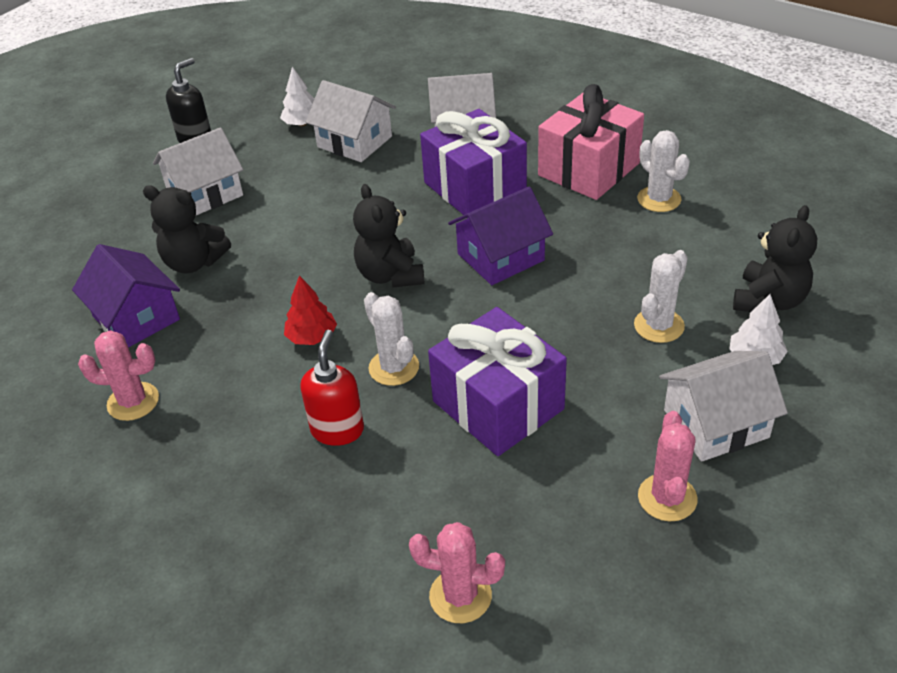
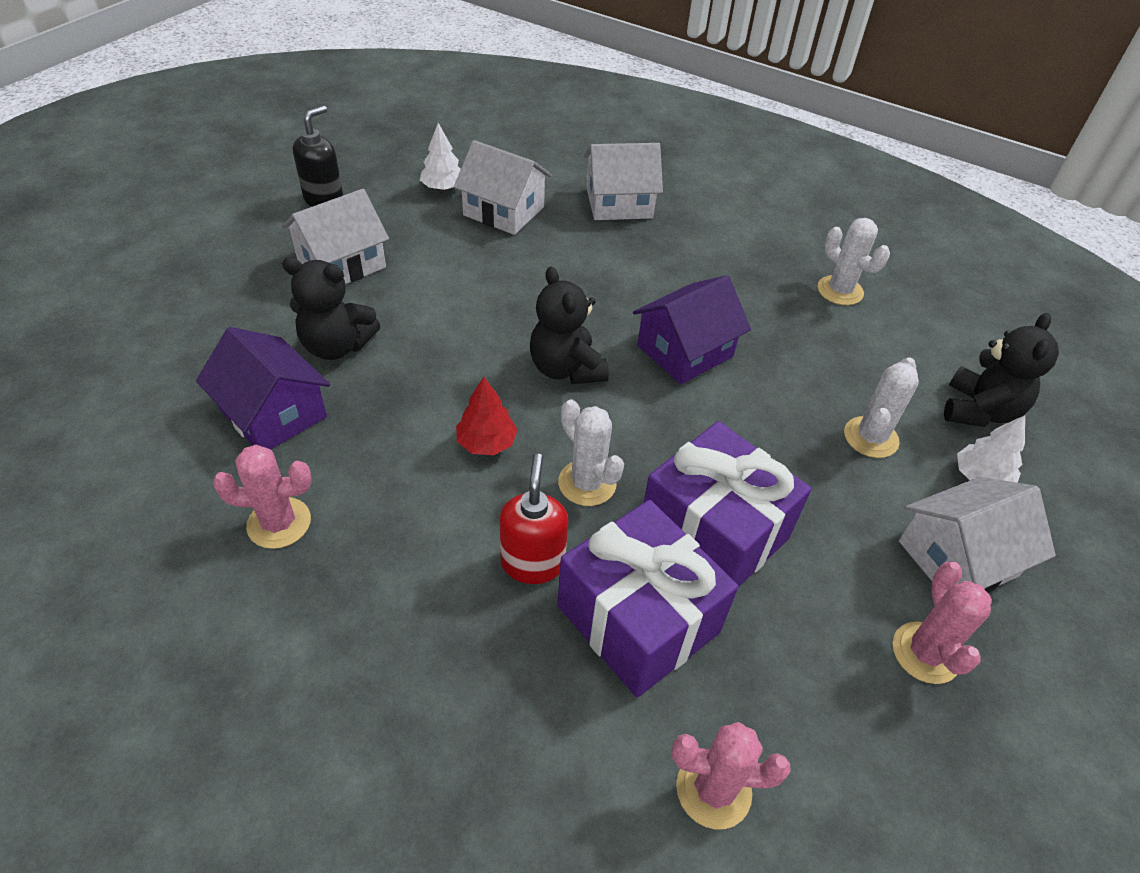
camera: 10 degrees left, 5 degrees up
purple gift [420,109,527,218] -> purple gift moved to [557,500,739,698]
pink gift [538,84,644,200] -> none

